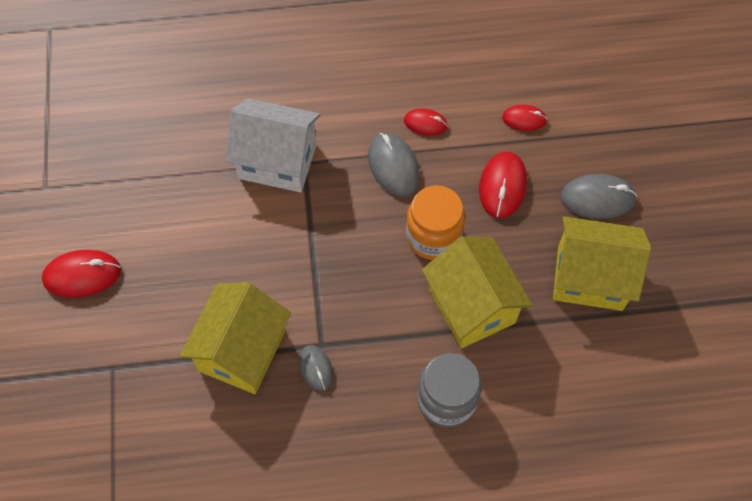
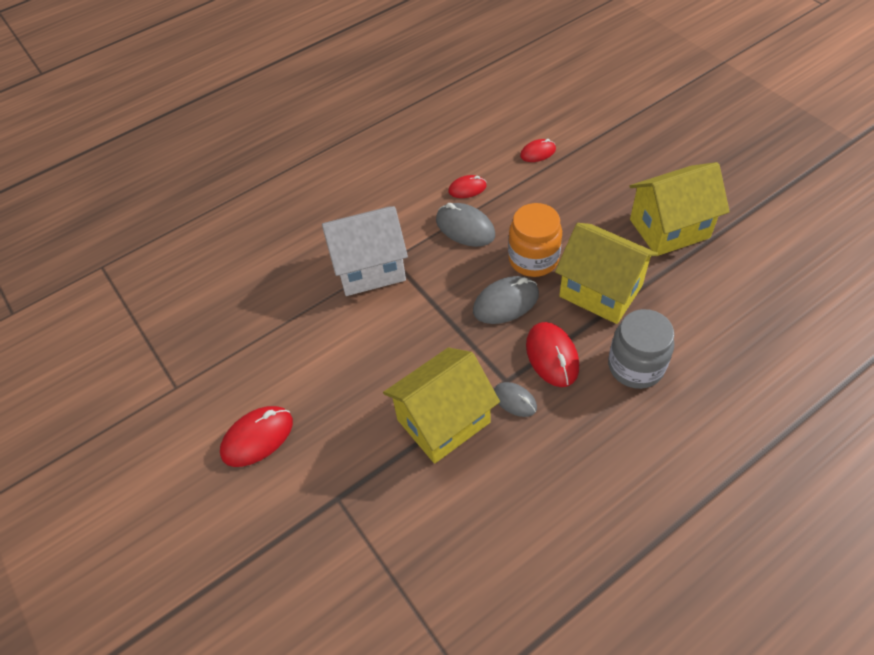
camera: 25 degrees left, 10 degrees down
yellow house [180,282,291,394] -> yellow house turned 60 degrees clockwise [383,347,500,464]
red mouse [479,152,527,218] -> red mouse moved to [526,322,579,387]
grey mouse [560,174,637,219] -> grey mouse moved to [473,276,539,324]

